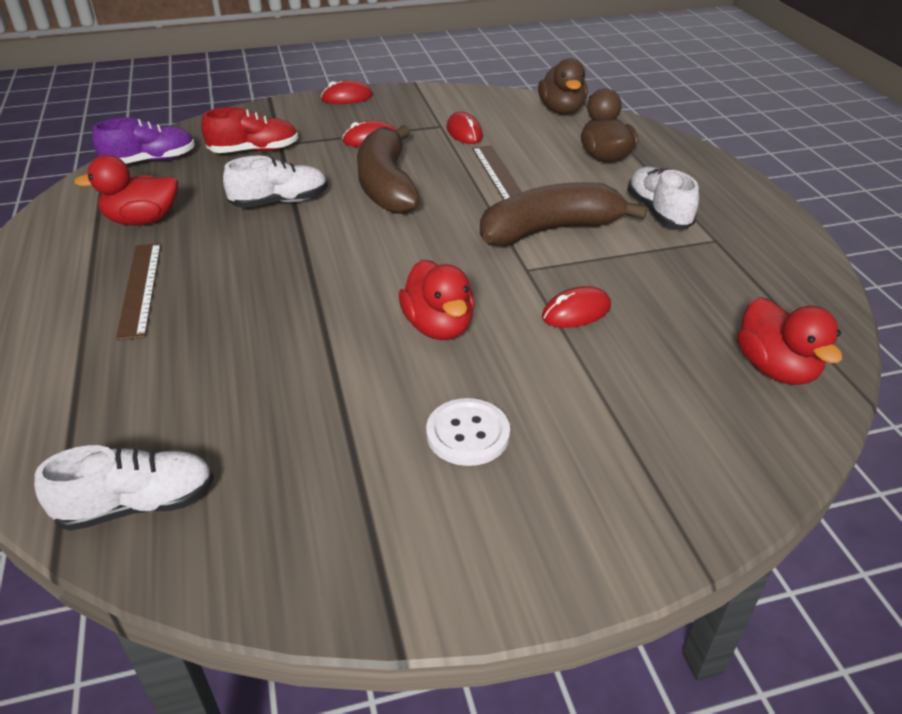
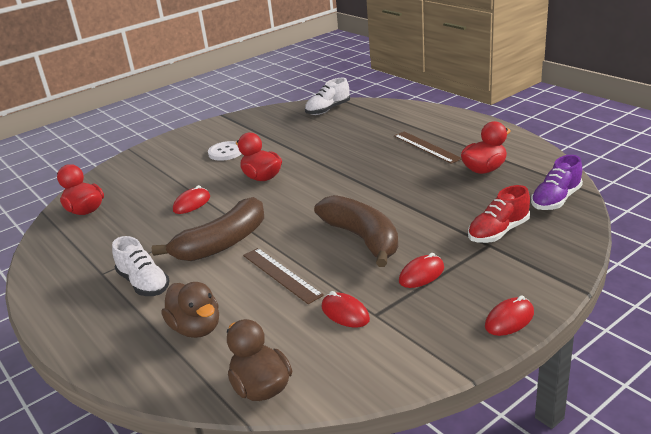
camera: 160 degrees right, 10 degrees down
white shoe [223,156,328,208] -> none

